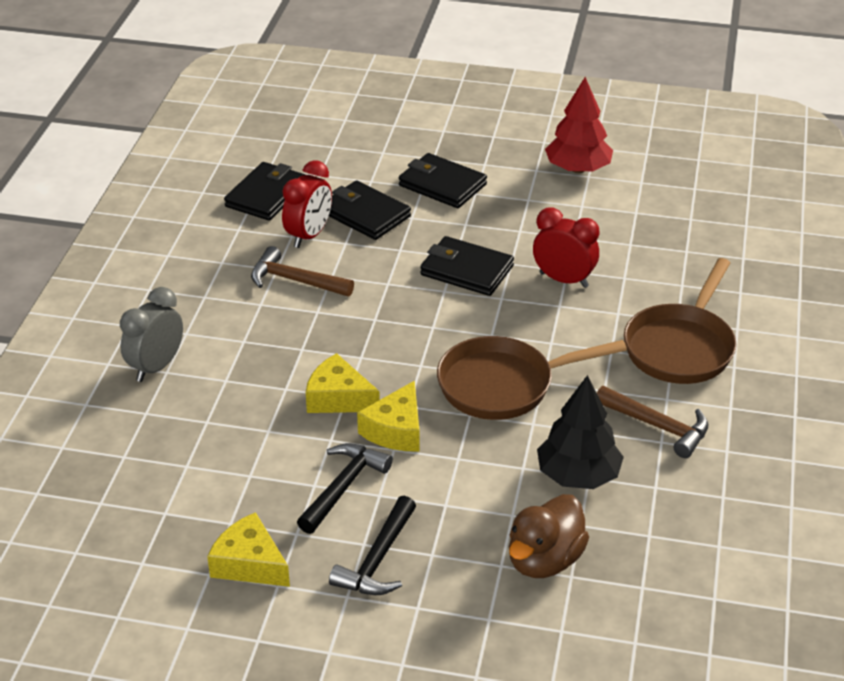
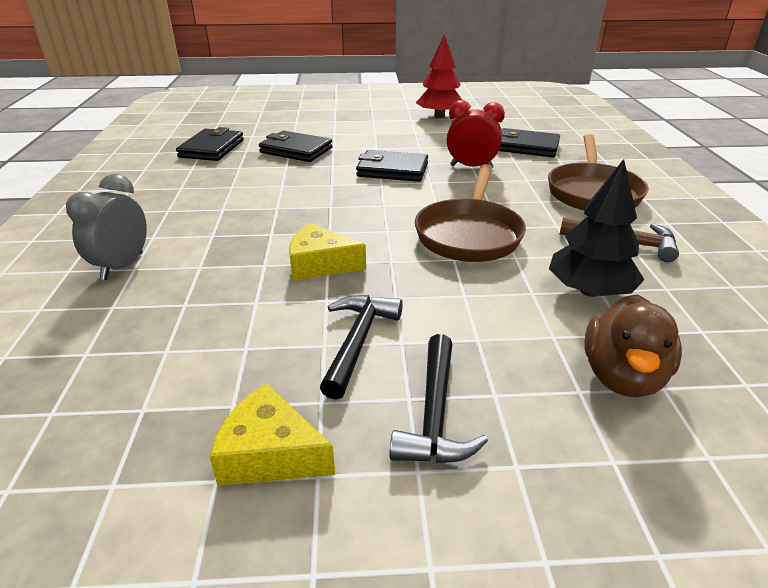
camera: 15 degrees left, 5 degrees down
brown hammer [251,246,354,297] -> none
red clock [282,160,332,248] -> none
yellow cheese [357,381,420,452] -> none
black wallet [399,153,487,208] -> black wallet moved to [499,128,560,158]
brown pan [437,336,627,420] -> brown pan turned 45 degrees counterclockwise [415,164,526,262]

